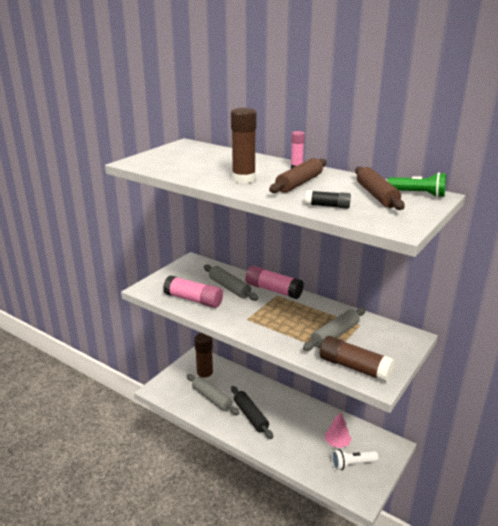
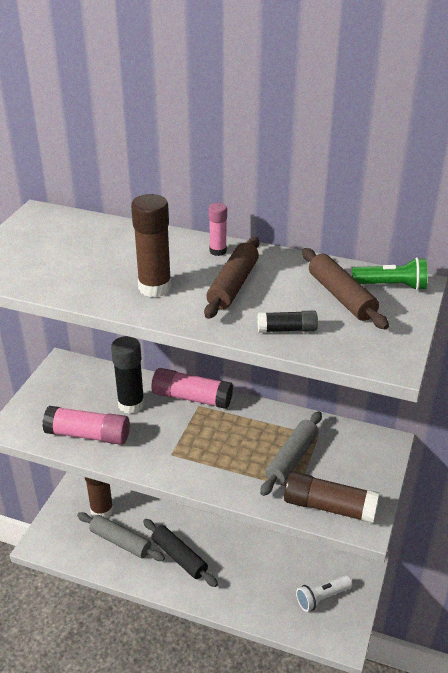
camera: 15 degrees left, 10 degrees up
grey rolling pin [204,265,258,301] -> black glue stick [111,336,145,414]
pink tree [325,412,351,448] -> none

